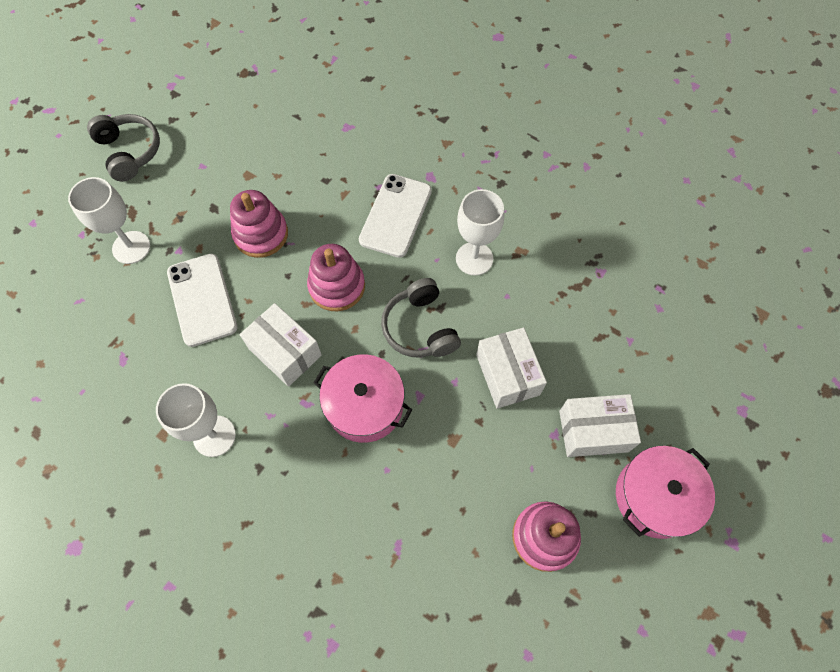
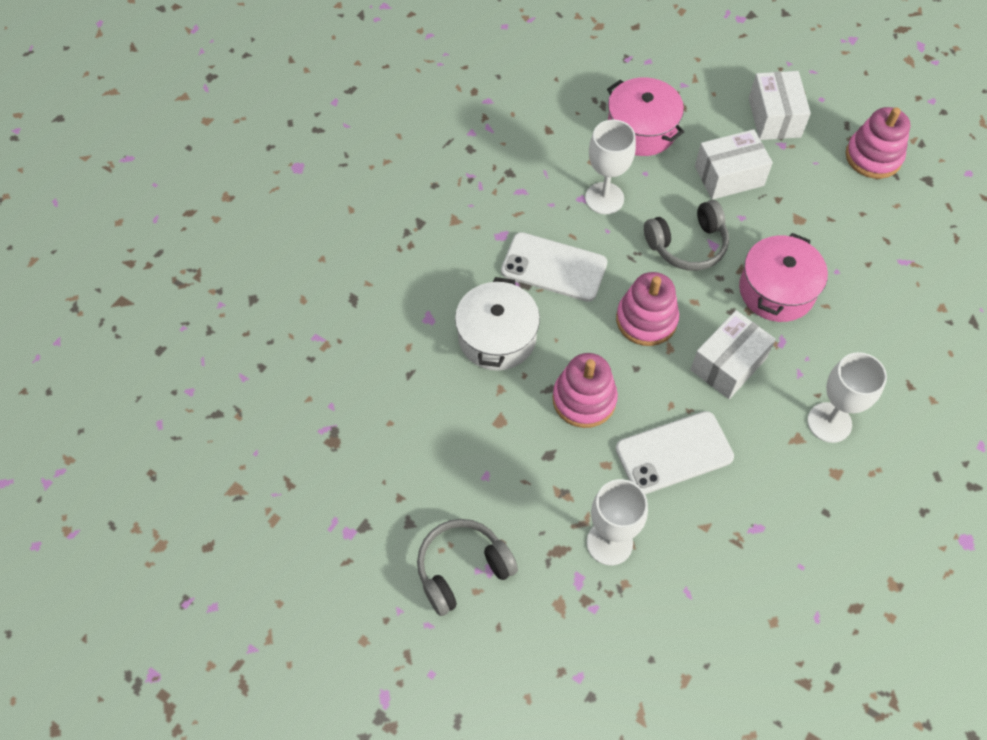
camera: 90 degrees left, 5 degrees down
pink pot [616,446,715,539] -> pink pot moved to [607,77,684,156]
none -> white pot [455,277,540,371]

